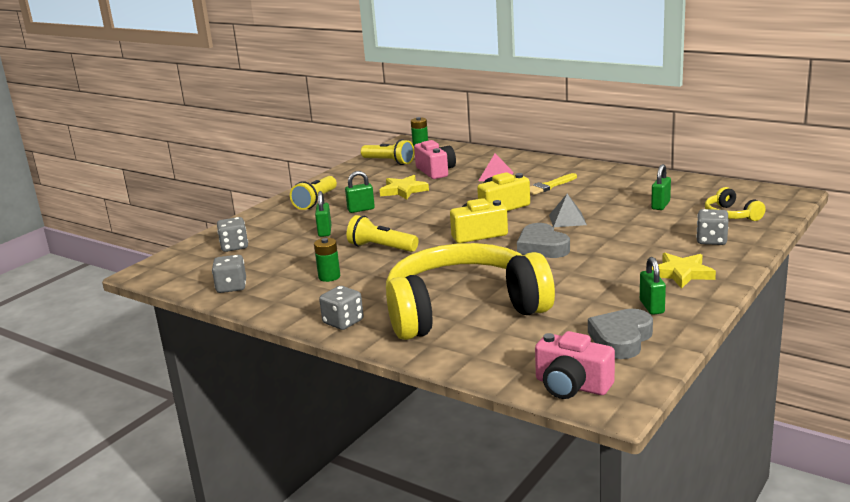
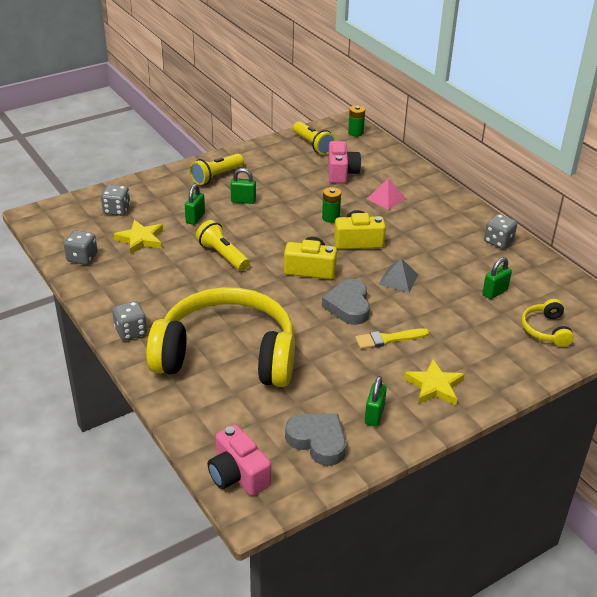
camera: 20 degrees right, 15 degrees up
green battery [314,238,340,282] -> green battery moved to [322,187,341,223]
yellow star [380,175,429,199] -> yellow star moved to [114,220,163,254]
yellow brush [530,173,577,195] -> yellow brush moved to [355,328,429,349]
grey heart [588,309,653,359] -> grey heart turned 75 degrees clockwise [285,414,346,466]
grey dice [696,209,728,245] -> grey dice moved to [484,214,517,249]

